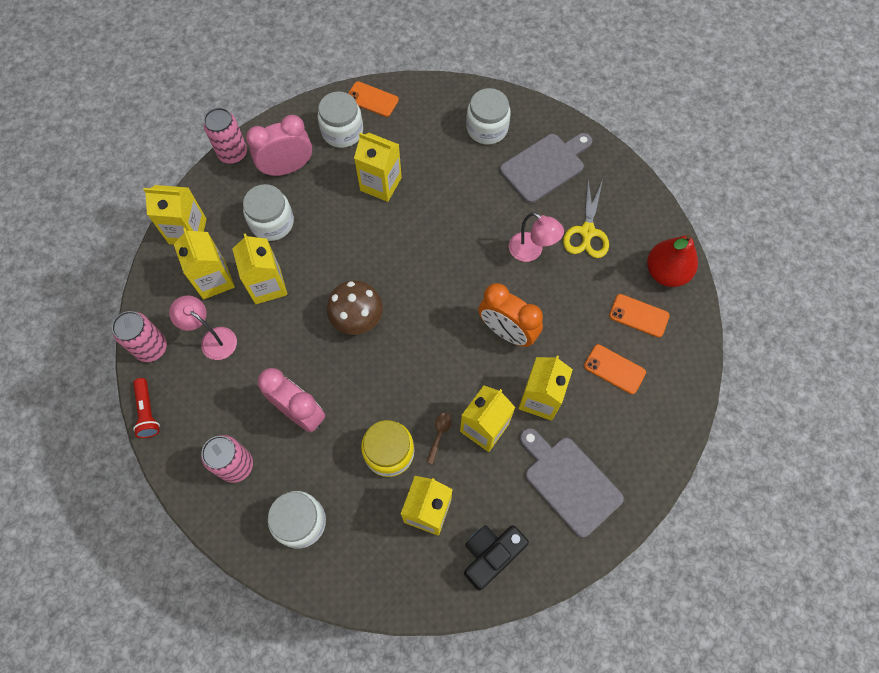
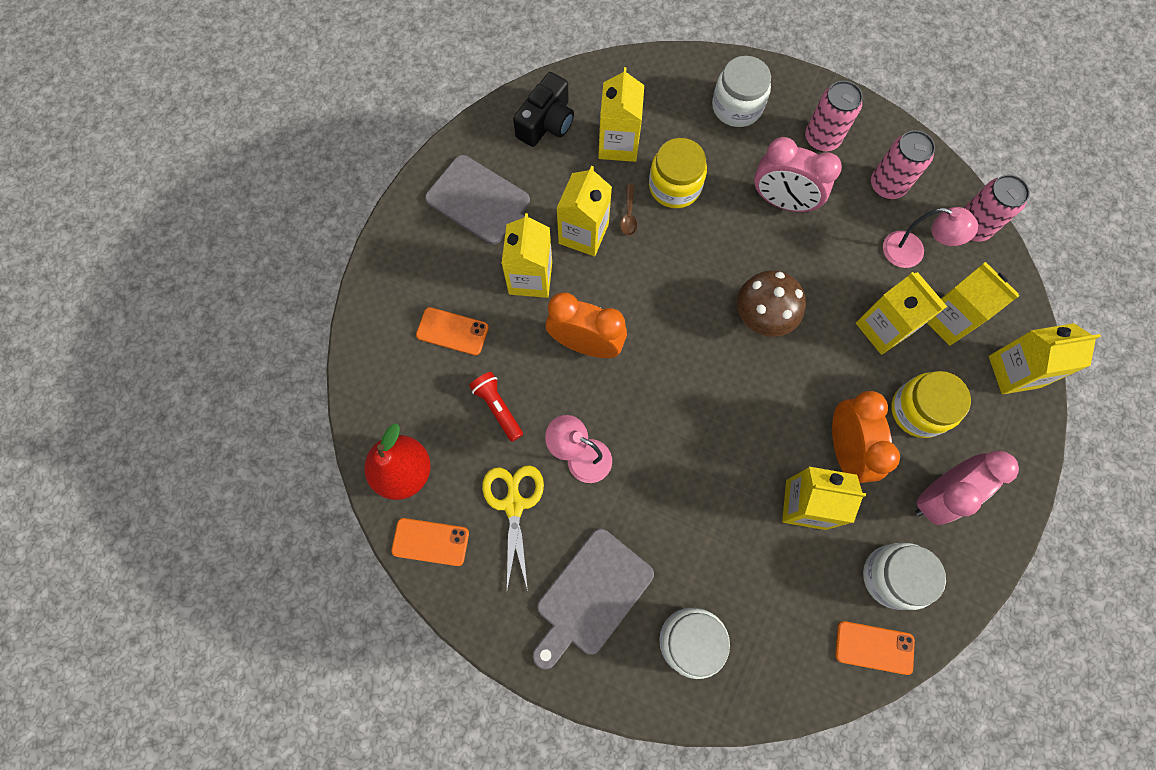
camera: 165 degrees right, 5 degrees up
red flashlight [133,378,160,438] -> red flashlight moved to [469,372,523,442]
pink can [204,108,247,164] -> pink can moved to [871,130,935,199]
white jar [243,184,294,241] -> yellow jar [892,371,971,438]
orange phone [609,294,670,337] -> orange phone moved to [391,518,469,566]
none -> orange clock [832,391,900,483]

